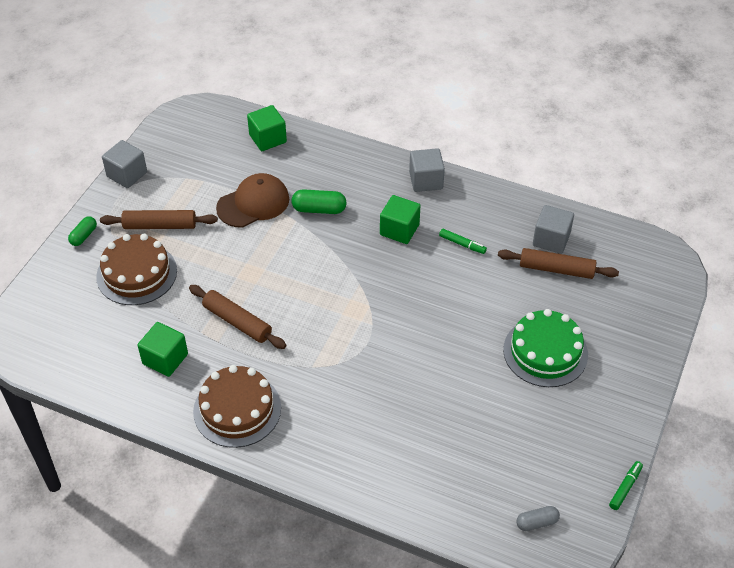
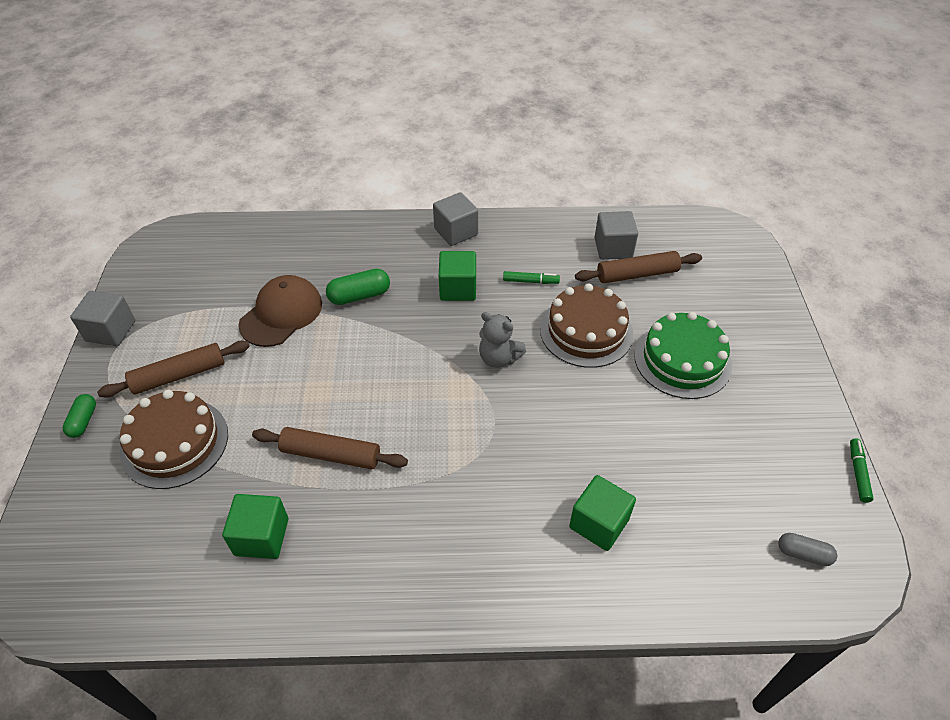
camera: 25 degrees left, 0 degrees up
brown cake [193,365,281,448] -> brown cake moved to [540,283,634,368]
green cube [247,105,287,151] -> green cube moved to [569,475,636,551]
grey capsule [516,506,560,531] -> grey capsule turned 60 degrees clockwise [778,533,837,566]
none -> grey teddy bear [479,312,526,368]

